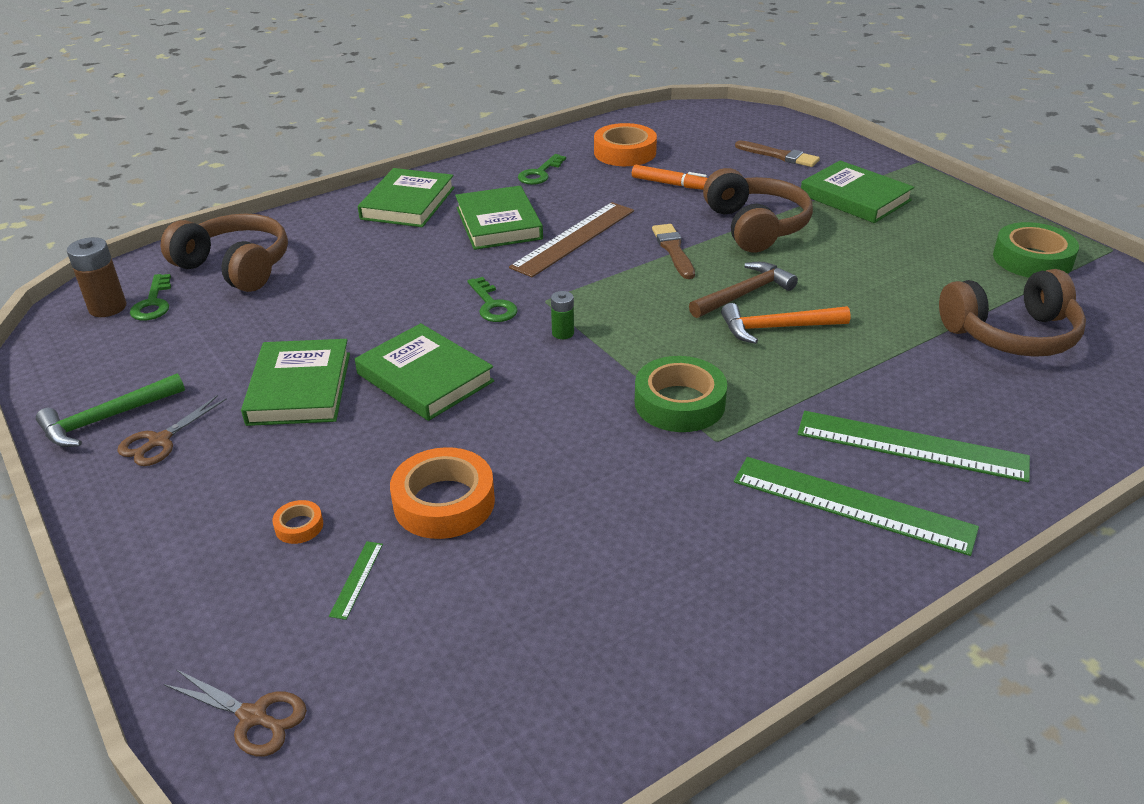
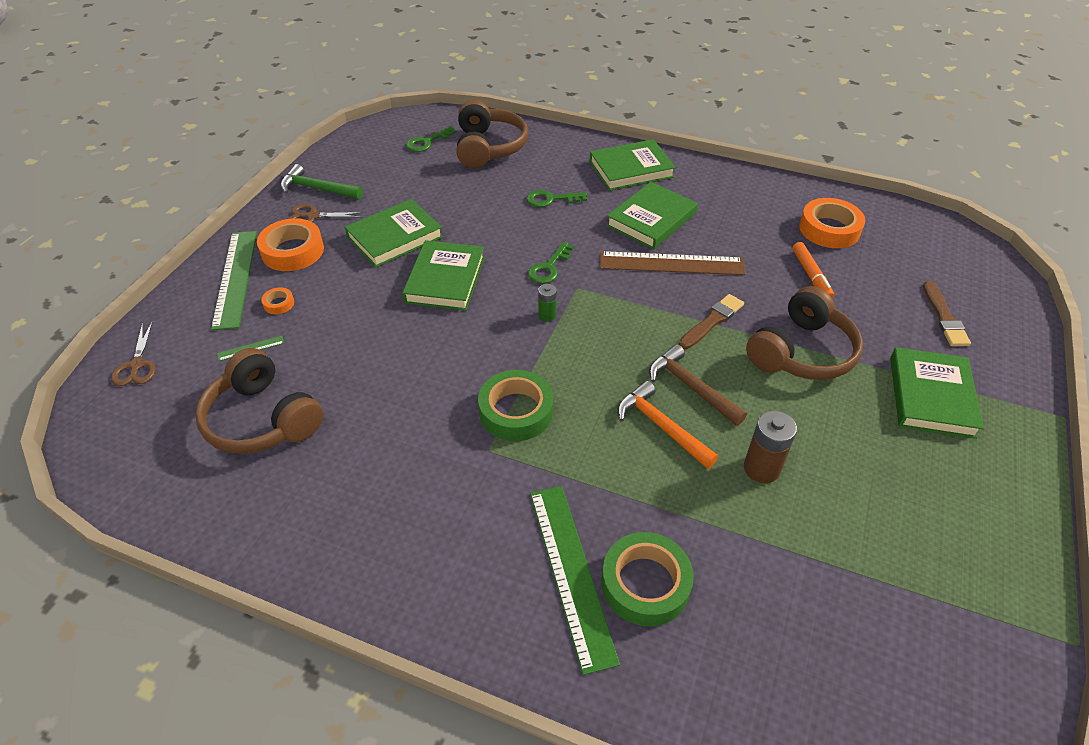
camera: 55 degrees right, 10 degrees up
brown battery [67,237,126,317] -> brown battery moved to [744,411,797,483]
orange tape [390,447,495,539] -> orange tape moved to [257,218,324,271]
green key [518,154,566,185] -> green key moved to [527,190,587,207]
brown hammer [689,262,798,318] -> brown hammer turned 150 degrees counterclockwise [649,344,747,426]
green ruler [734,457,979,556] -> green ruler moved to [211,231,257,331]
brown headphones [939,269,1086,357] -> brown headphones moved to [195,348,324,454]
green tape [993,222,1079,278] -> green tape moved to [602,532,694,626]

